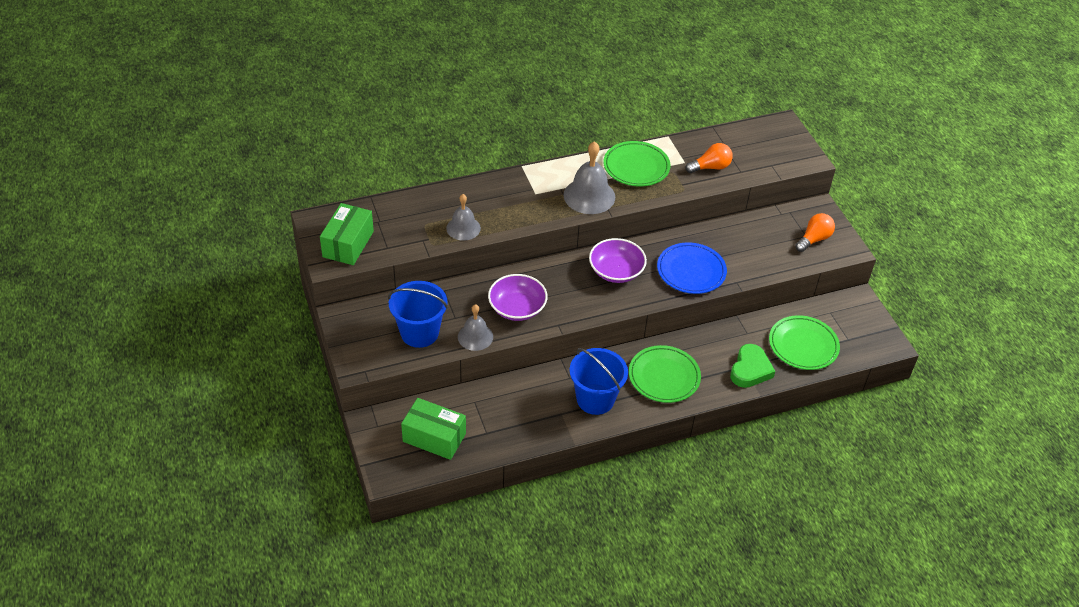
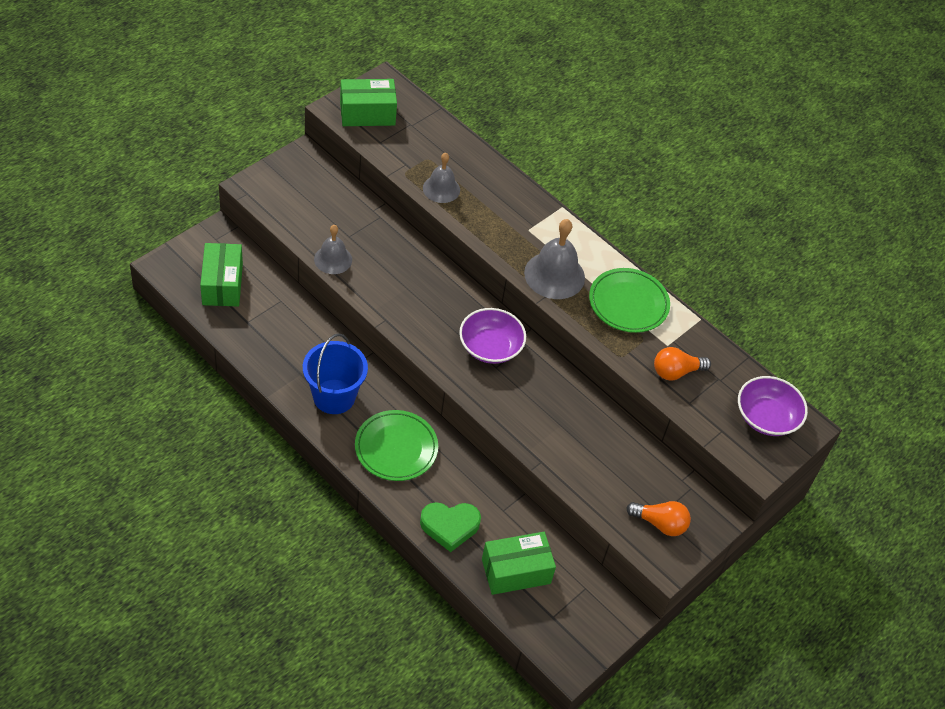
camera: 60 degrees right, 5 degrees up
blue bucket [388,281,448,348] -> none
purple bowl [488,274,548,321] -> purple bowl moved to [738,376,808,436]
blue plate [657,243,727,294] -> none
orange light bulb [685,143,733,173] -> orange light bulb turned 120 degrees clockwise [654,347,711,380]
green plate [769,315,840,370] -> green box [482,532,556,595]

